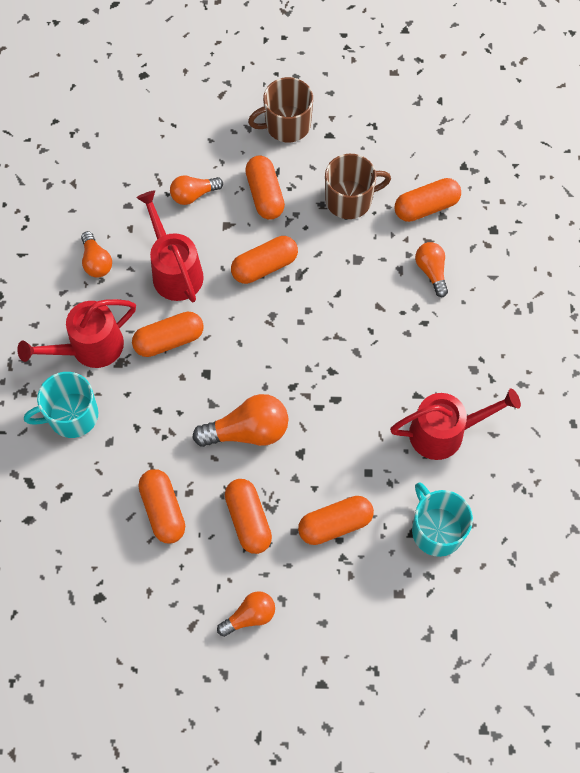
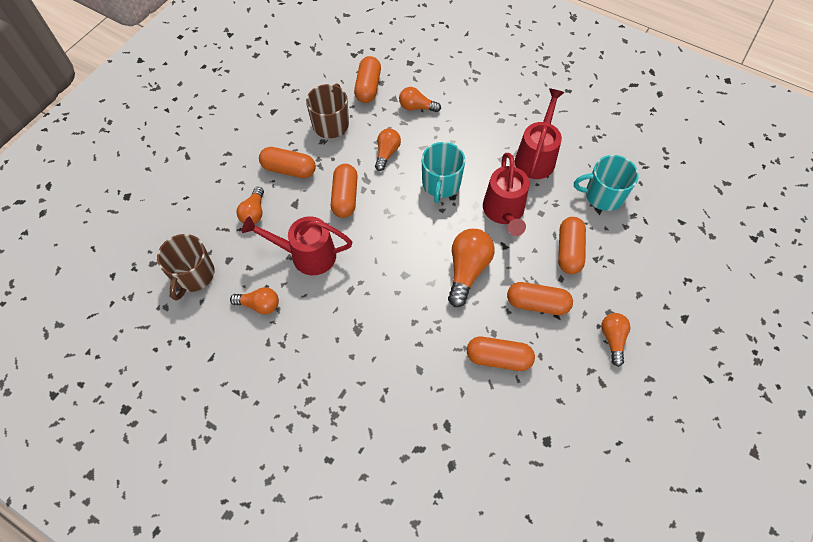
camera: 60 degrees left, 5 degrees down
red watering can [17,299,136,368] -> red watering can moved to [483,153,529,236]
turquoise mug [24,372,98,438] -> turquoise mug moved to [422,142,465,203]
orange capsule [132,312,204,357] -> none
brown mug [248,77,313,142] -> brown mug moved to [157,234,214,301]
none -> orange light bulb [375,128,401,171]

